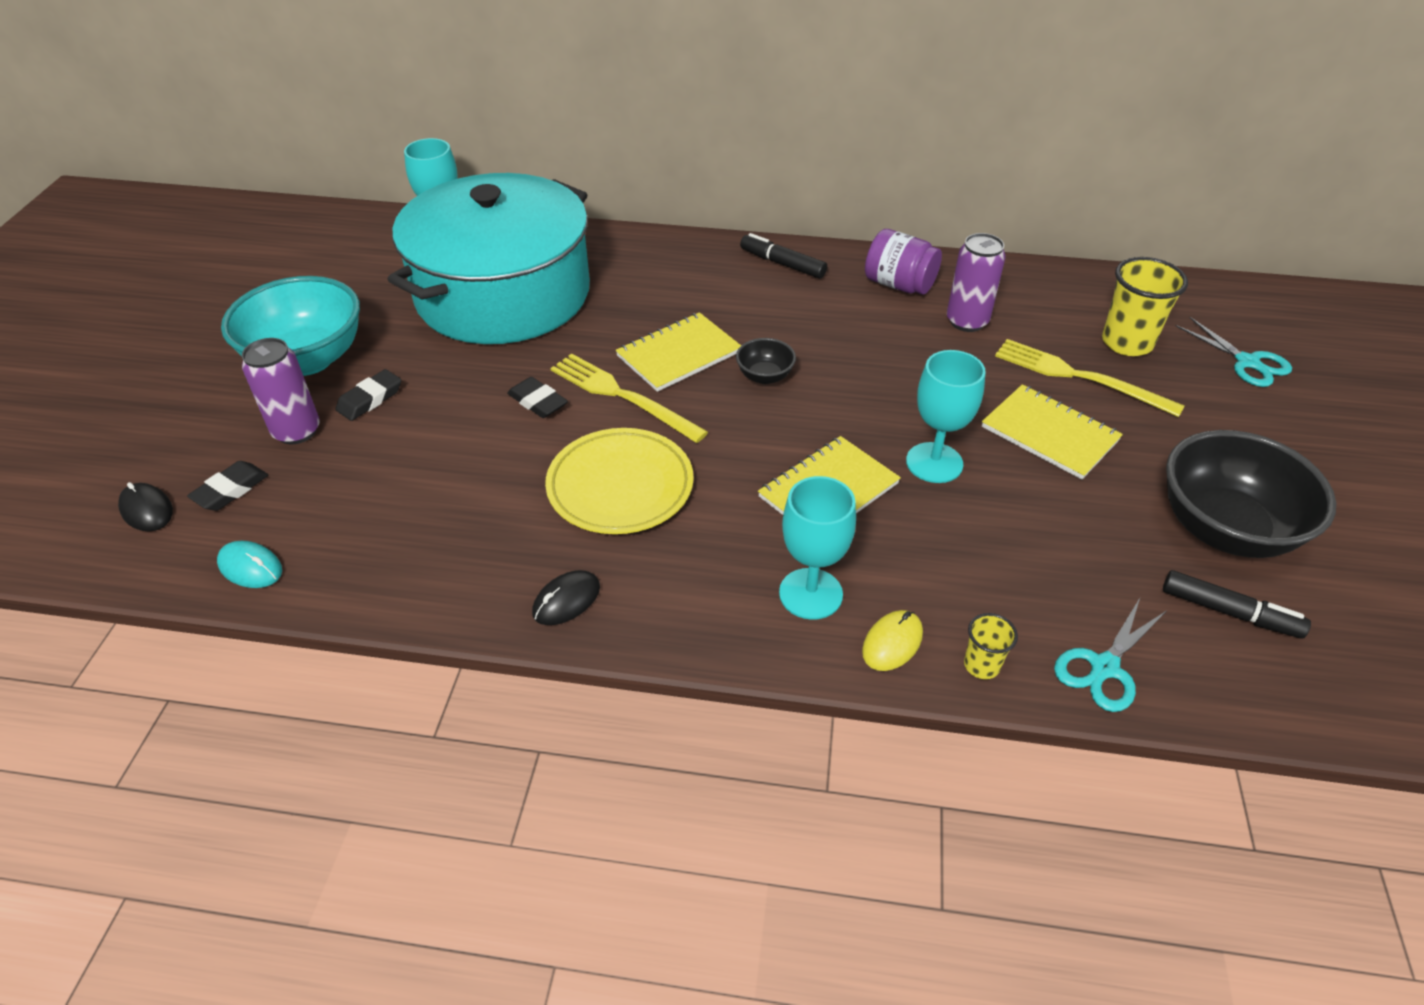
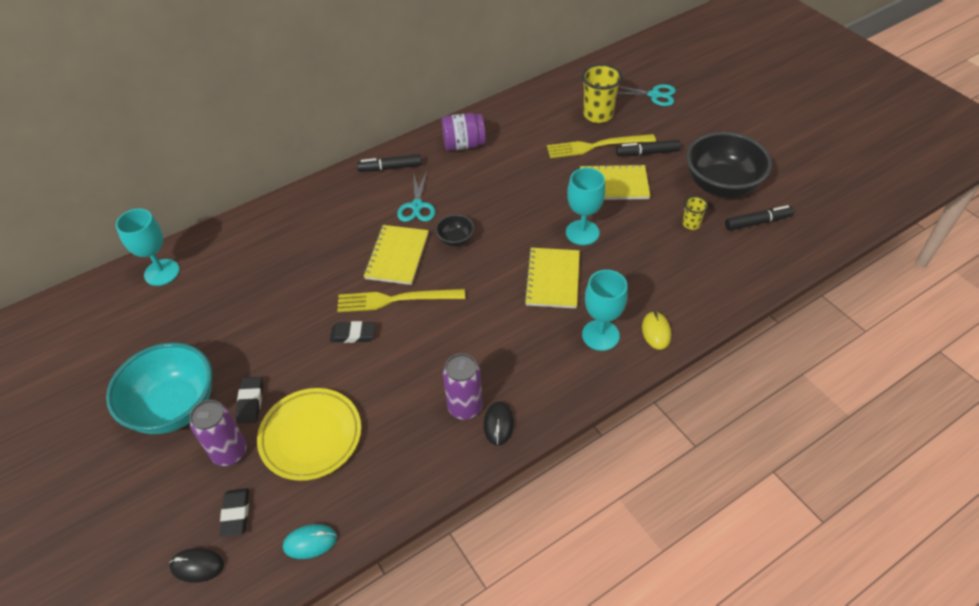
camera: 40 degrees left, 5 degrees up
turquoise pot [387,173,590,344] -> none
yellow plate [545,428,694,534] -> yellow plate moved to [257,388,361,481]
purple can [947,233,1006,332] -> purple can moved to [443,353,483,420]
yellow cup [964,613,1018,679] -> yellow cup moved to [683,196,708,230]
turquoise scissors [1054,598,1166,712] -> turquoise scissors moved to [397,171,435,222]
none -> black marker [616,140,681,156]

